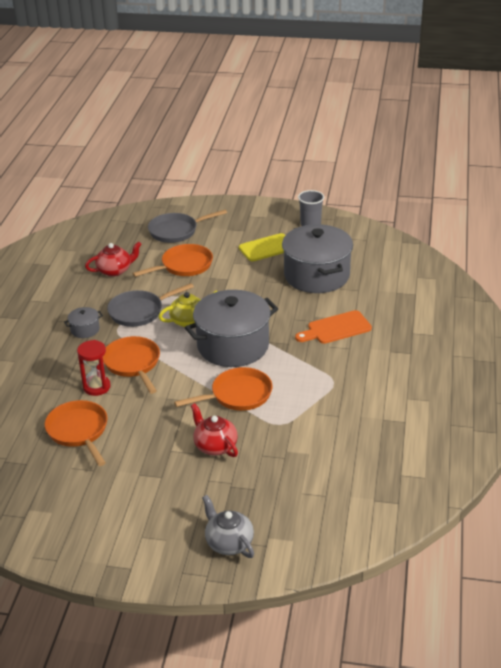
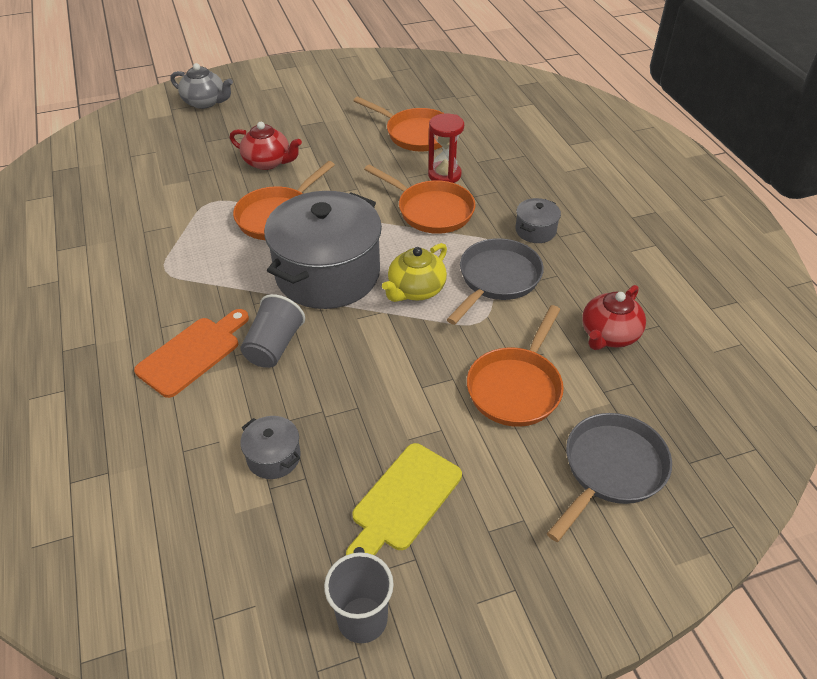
camera: 150 degrees right, 10 degrees up
grey pot [282,224,353,293] -> grey pot [240,416,301,479], size x0.42
none -> grey cup [240,294,305,368]

